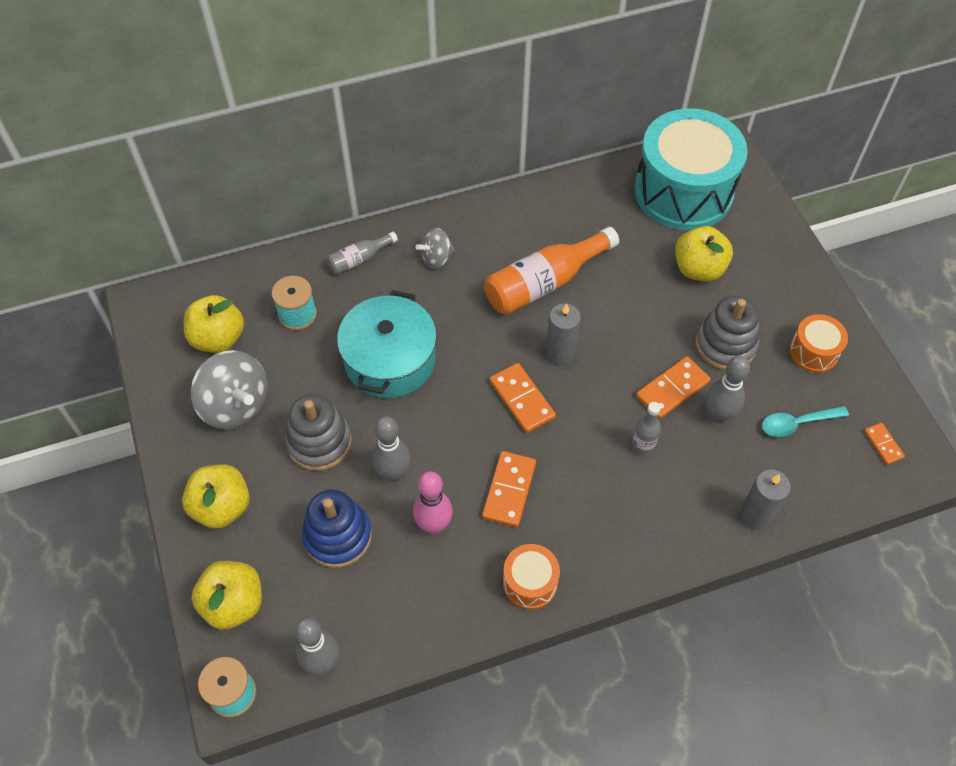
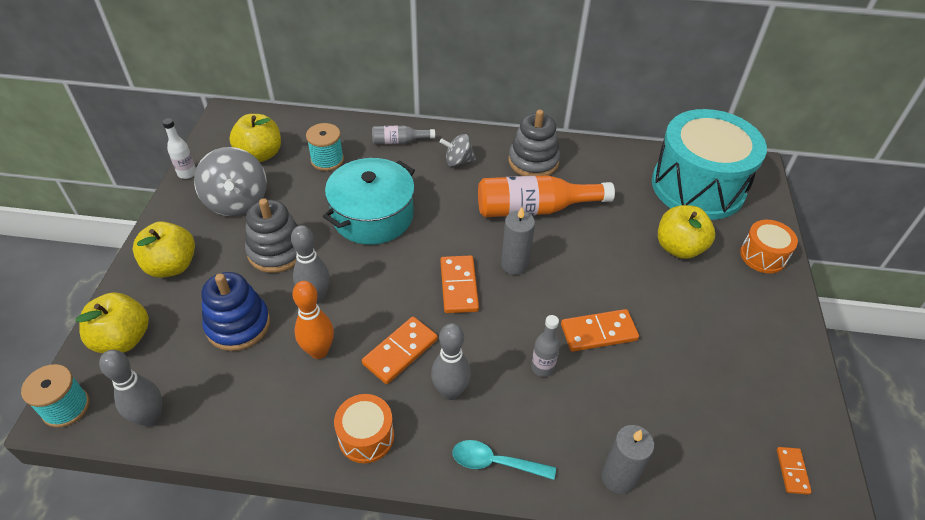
camera: 25 degrees right, 10 degrees down
pink bowling pin [413,471,453,534] -> orange bowling pin [292,281,334,359]
grey stacking toy [695,296,759,370] -> grey stacking toy moved to [508,109,560,176]
grey bowling pin [706,355,750,423] -> grey bowling pin moved to [431,323,471,400]
turquoise spoon [762,406,849,437] -> turquoise spoon moved to [453,440,556,480]
orange drum [789,314,848,373] -> orange drum moved to [740,220,798,273]
none -> white bottle [162,118,196,179]

